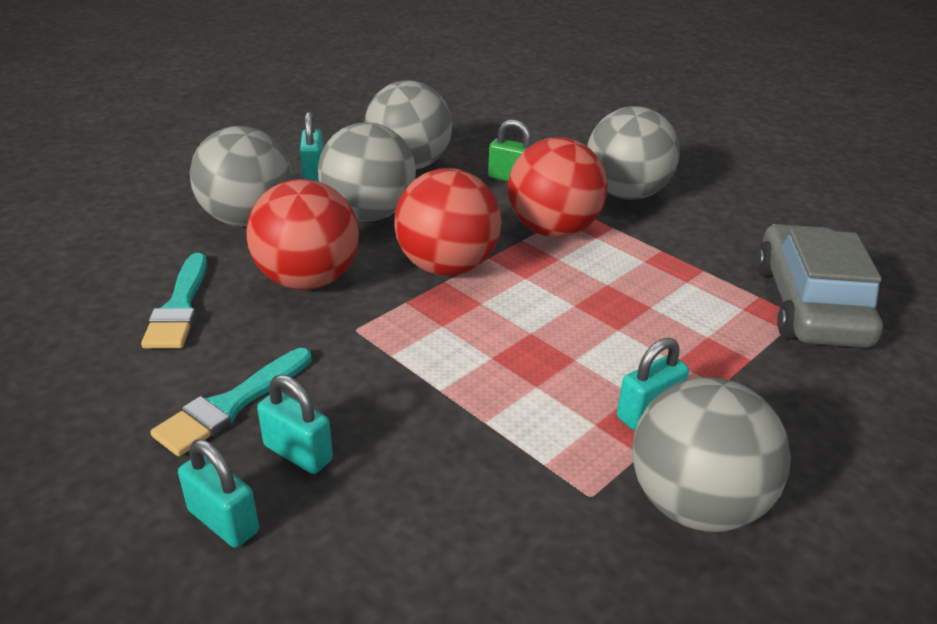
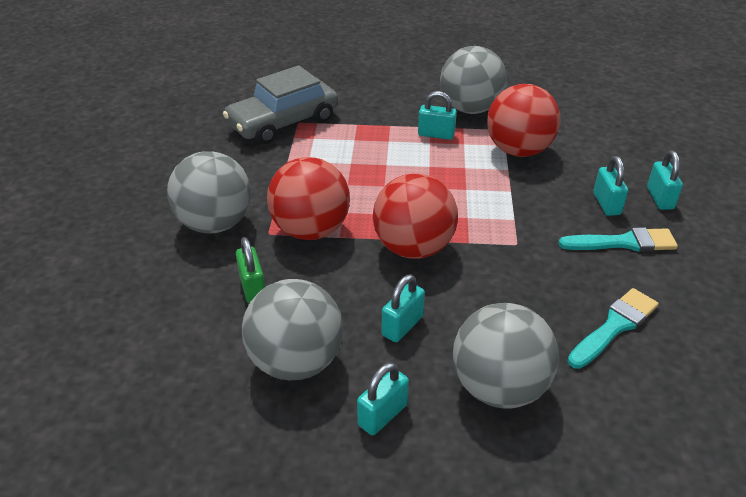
camera: 130 degrees left, 5 degrees up
red ball [246,179,359,290] -> red ball moved to [487,84,561,157]
grey ball [318,122,416,221] -> turquoise padlock [382,274,425,342]

